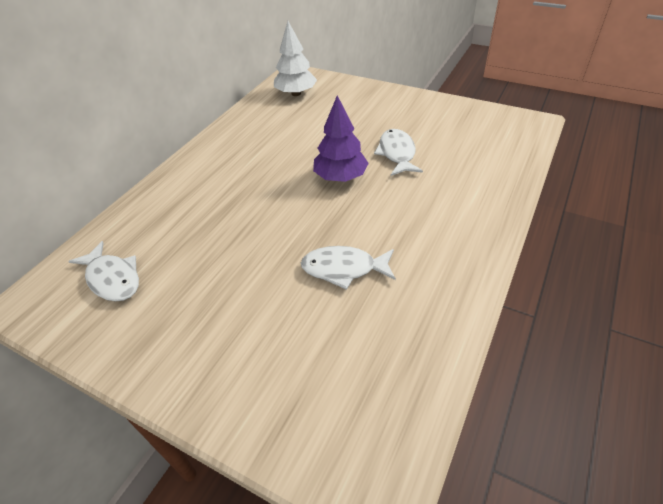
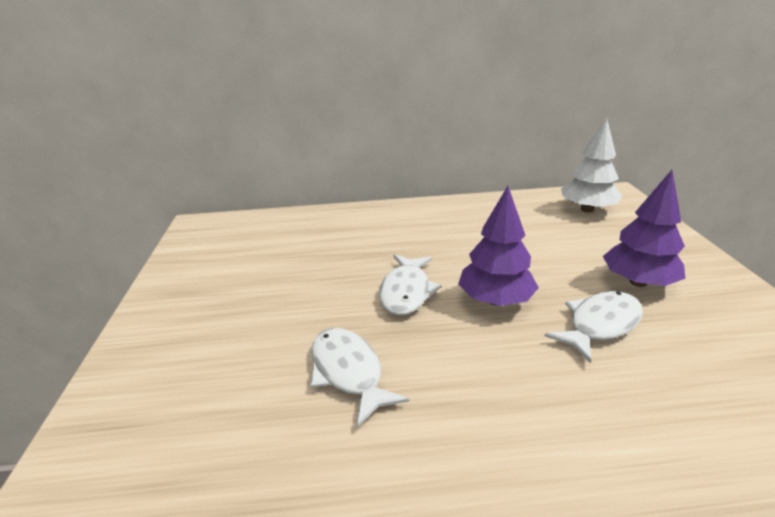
camera: 55 degrees right, 15 degrees down
white fish [68,241,139,301] -> white fish moved to [379,254,441,315]
none -> purple tree [603,170,685,287]

